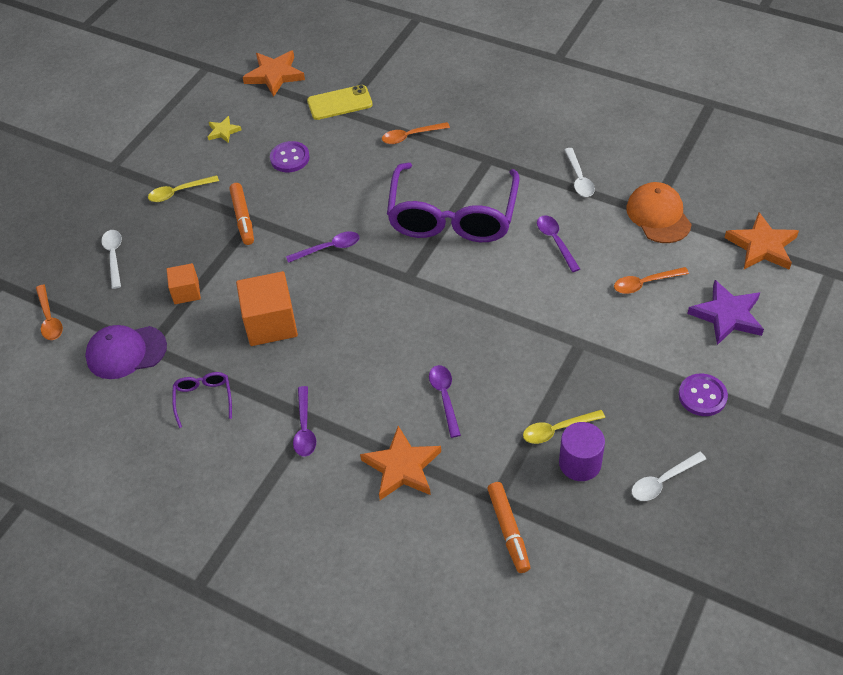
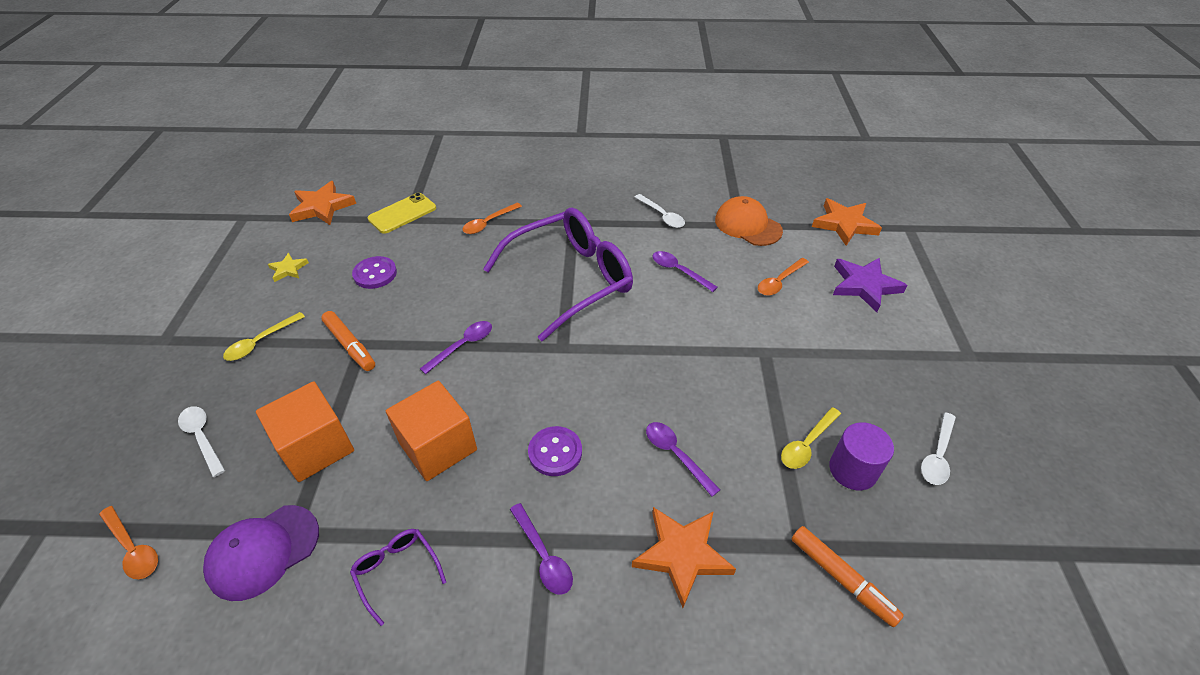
camera: 30 degrees left, 5 degrees down
orange cube [167,263,201,304] -> orange cube [256,381,354,482], size x1.76
purple glasses [387,163,519,242] -> purple glasses turned 105 degrees counterclockwise [483,208,633,342]
purple button [679,373,728,416] -> purple button moved to [528,426,582,476]

